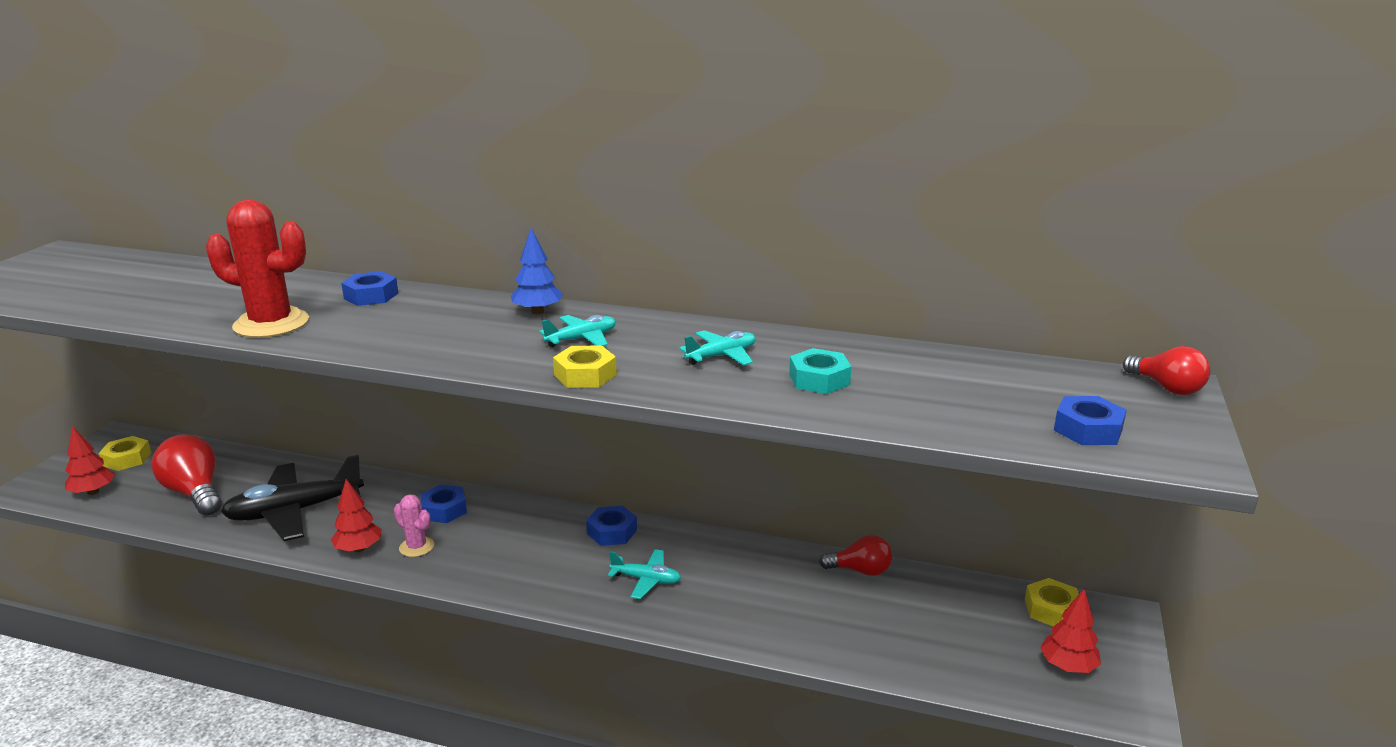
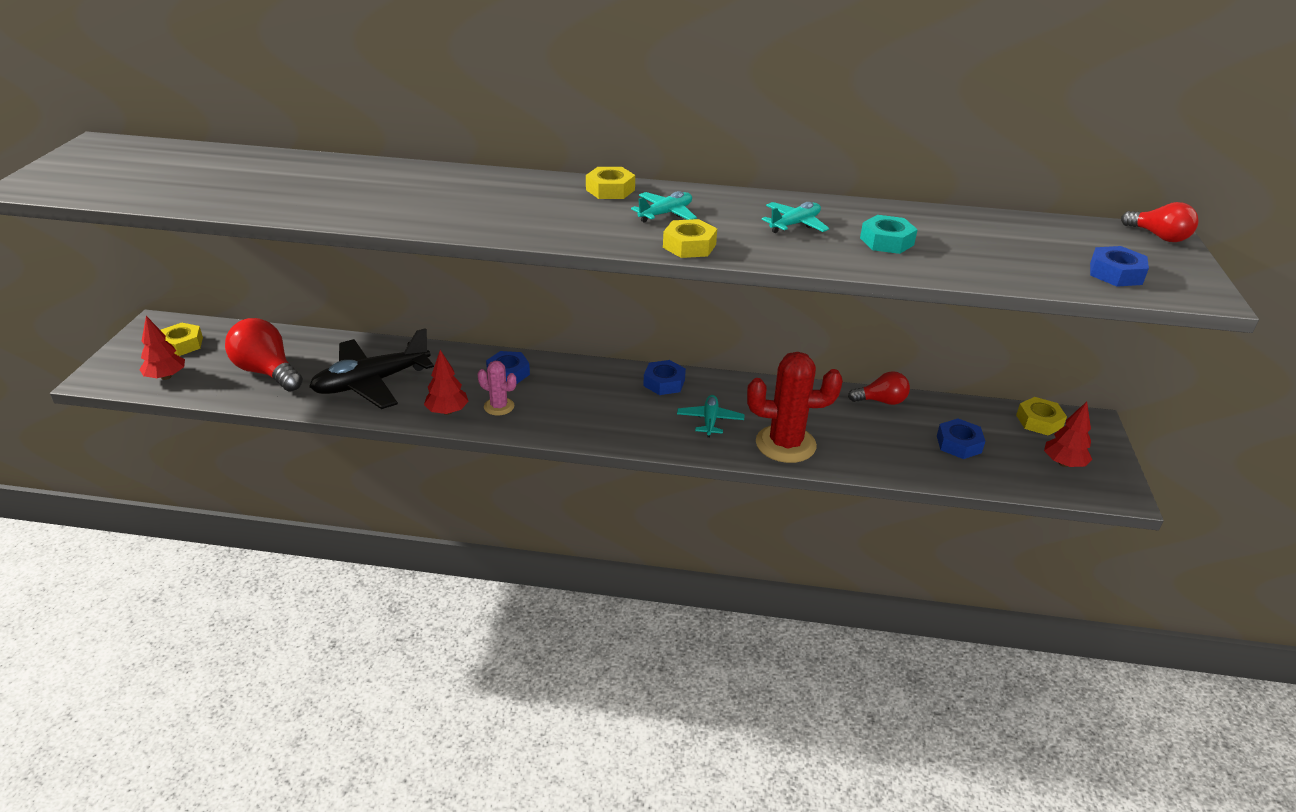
camera: 10 degrees left, 10 degrees up
red cactus [206,200,309,338] -> red cactus moved to [747,352,843,463]
blue nut [341,271,398,306] -> blue nut moved to [937,418,985,459]
blue tree [511,228,563,314] -> yellow nut [586,167,635,199]
turquoise plane [608,549,681,599] -> turquoise plane turned 90 degrees counterclockwise [677,395,745,437]

